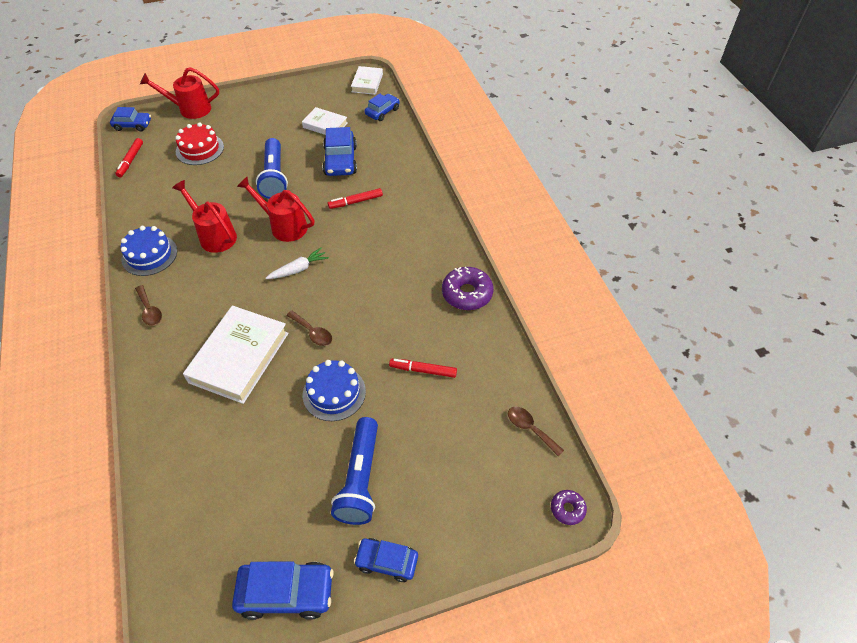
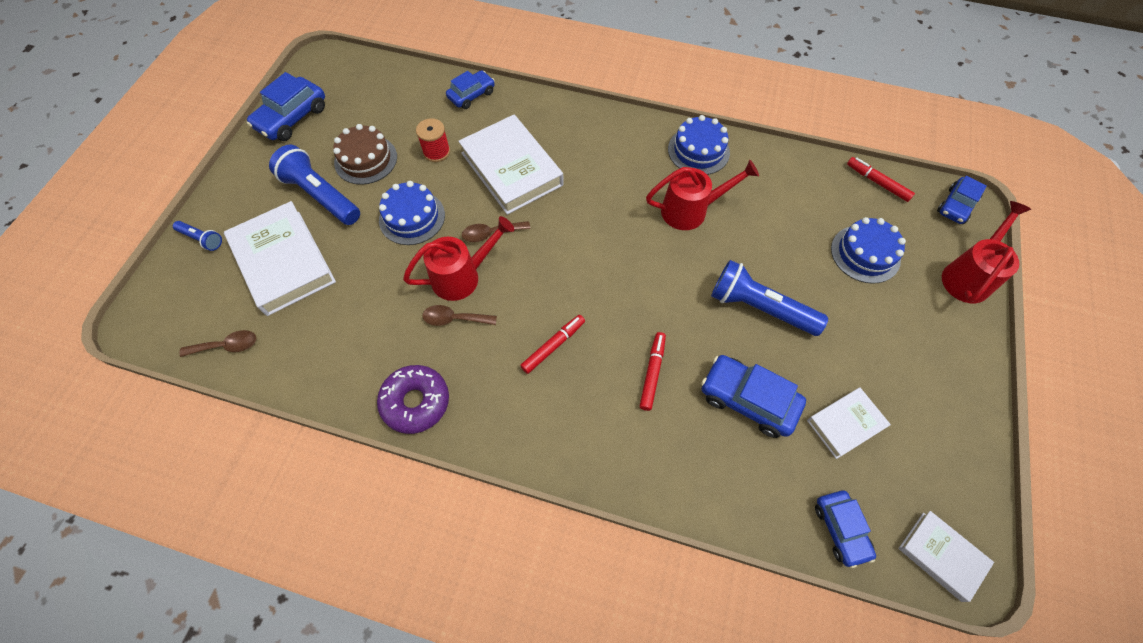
camera: 125 degrees right, 10 degrees up
brown spoon [135,285,162,326] -> brown spoon moved to [422,305,497,326]
red cake [175,122,224,165] -> blue cake [831,217,906,284]
red watering can [237,177,314,242] -> red watering can moved to [403,216,515,301]
white carrot [266,248,329,279] -> none
blue car [354,538,418,582] -> blue car moved to [446,70,495,109]
red marker [389,359,457,378] -> red marker moved to [520,315,585,374]
purple donut [551,490,587,525] -> none
none -> blue flashlight [173,221,222,251]
none -> white book [224,201,336,316]
none -> brown cake [333,124,397,185]
none -> red spool [416,118,450,162]

